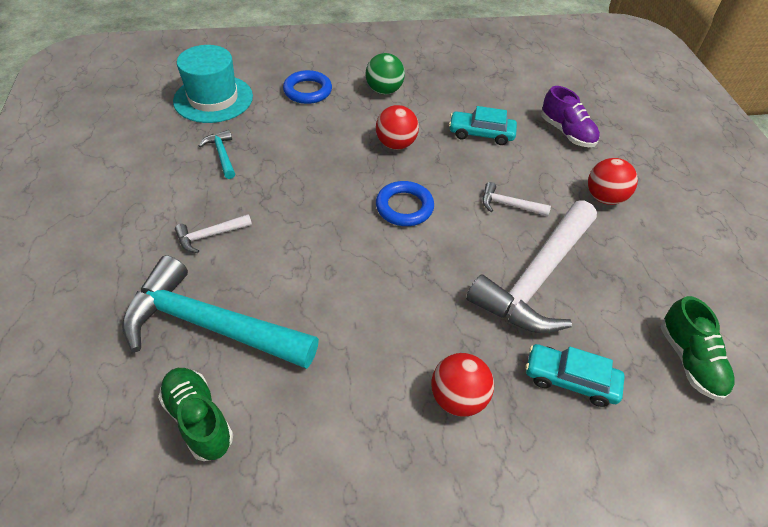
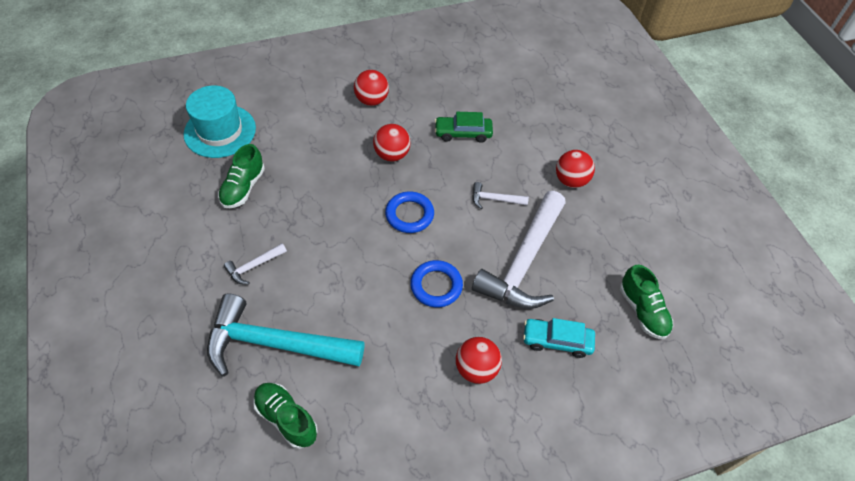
camera: 10 degrees left, 5 degrees up
turquoise hammer [199,130,235,179] -> green shoe [218,144,265,208]
blue ring [283,70,332,104] -> blue ring moved to [410,260,463,307]
green ball [366,53,405,94] -> red ball [354,70,389,106]
turquoise car [449,106,517,145] -> green car [435,112,493,143]
purple shoe [541,86,600,147] -> none

